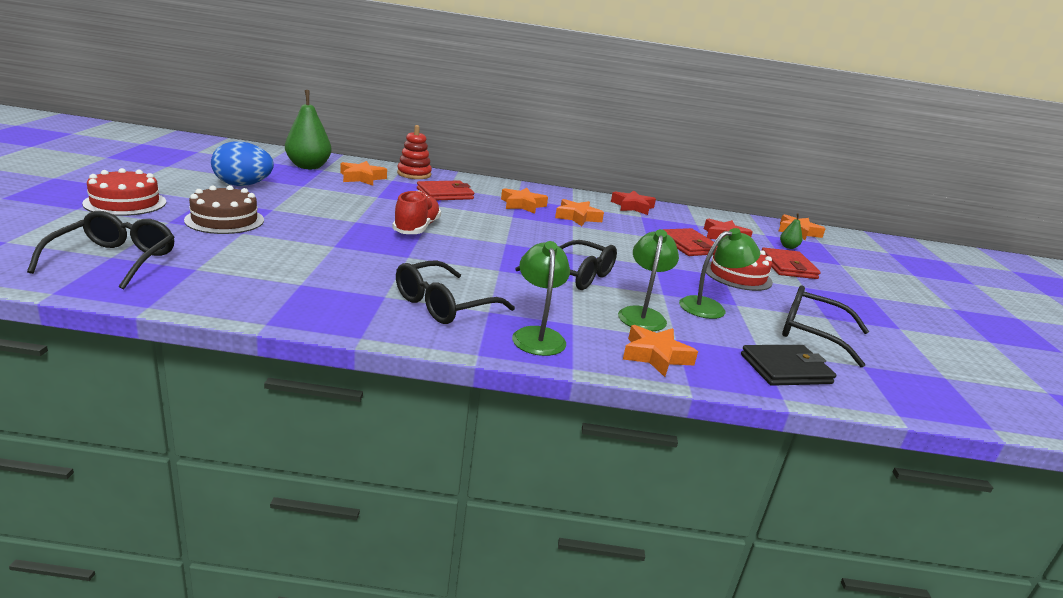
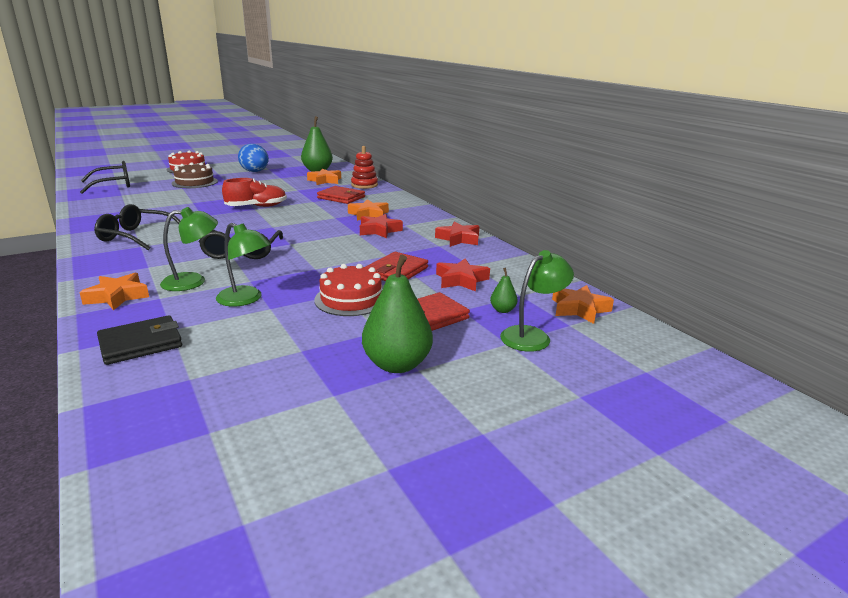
camera: 60 degrees right, 0 degrees up
green lamp [512,241,570,356] -> green lamp moved to [500,250,574,352]
orange star [555,199,604,226] -> red star [360,214,403,238]
black wallet [741,345,836,386] -> black wallet turned 75 degrees counterclockwise [97,315,182,365]
black glasses [782,285,869,367] -> none
none -> green pear [362,255,433,373]

